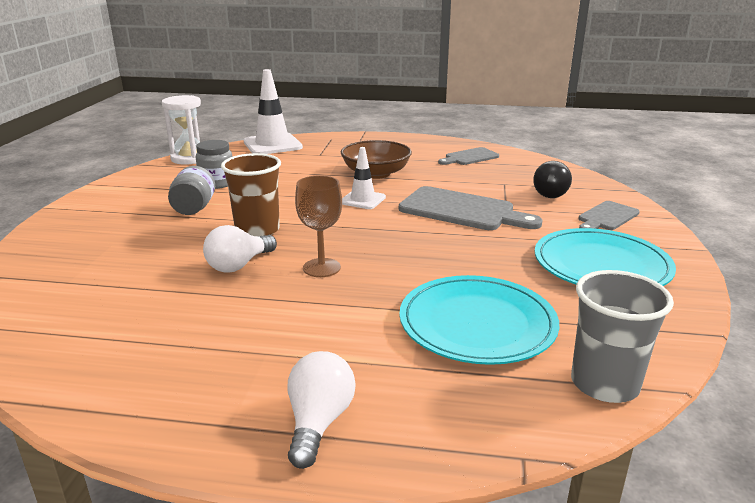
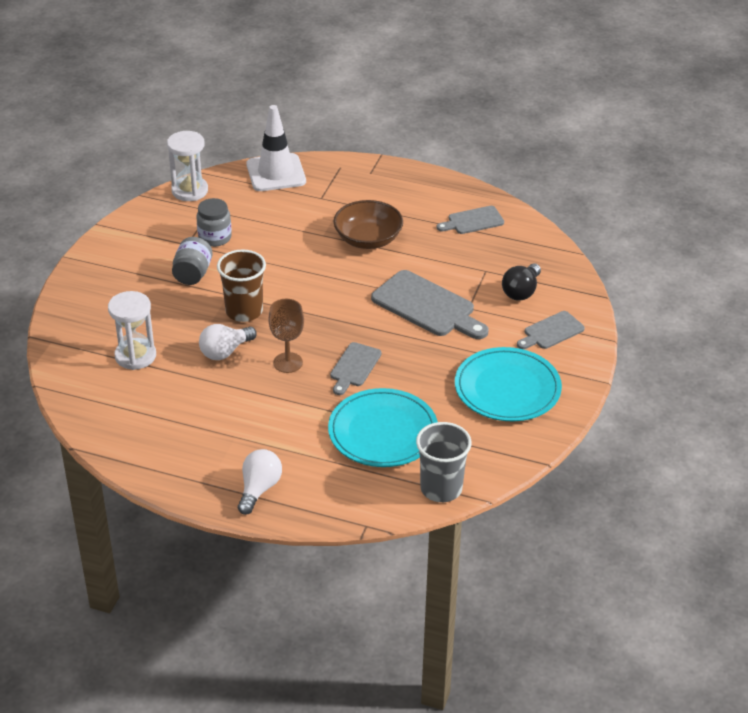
camera: 10 degrees right, 15 degrees up
white traffic cone [342,147,386,209] -> none
none -> white hourglass [108,291,156,370]
none -> grey cutting board [330,342,382,395]

